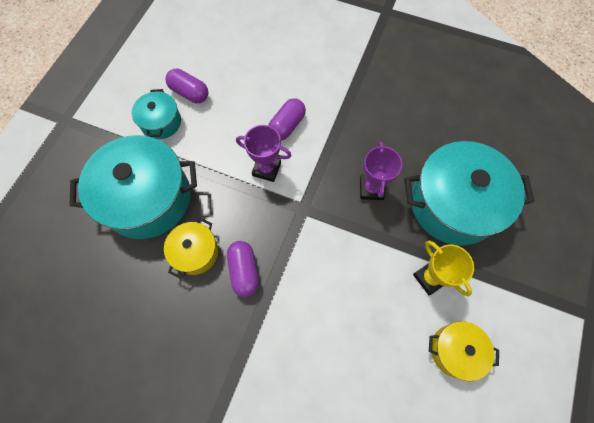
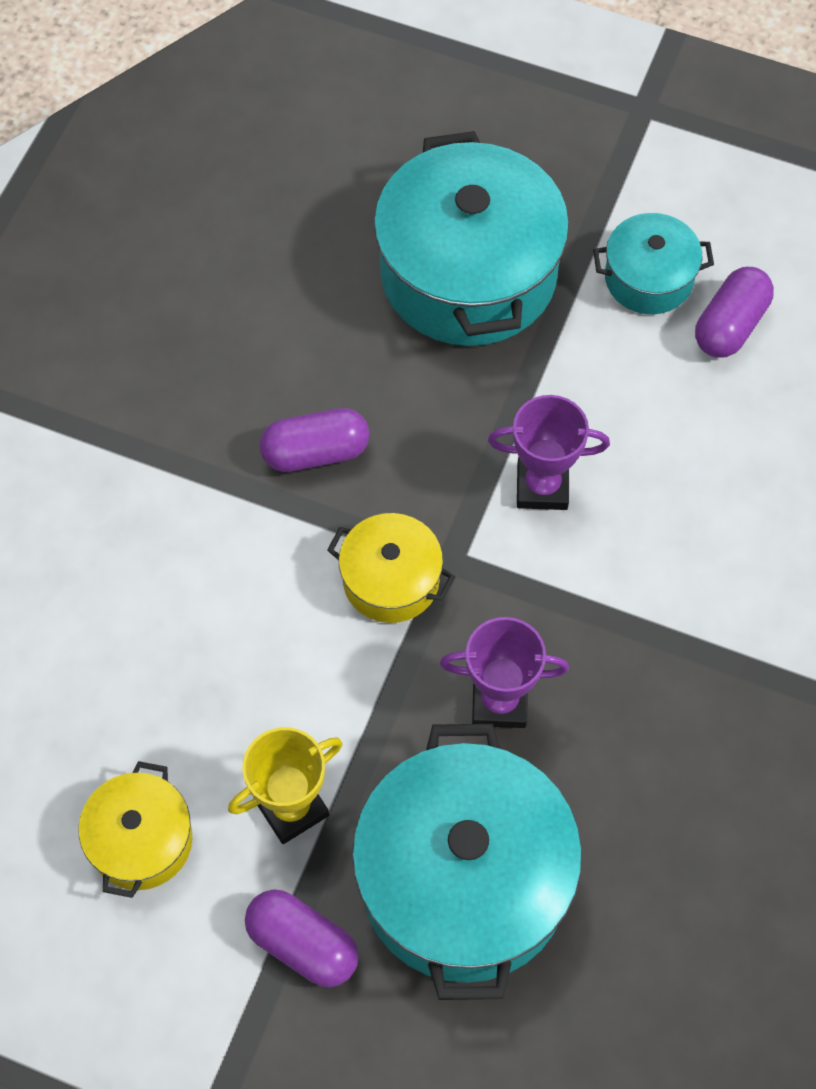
camera: 90 degrees right, 5 degrees down
yellow pot [164,218,218,279] -> yellow pot moved to [327,513,455,623]
purple trophy [236,125,292,182] -> purple trophy turned 75 degrees clockwise [488,395,610,510]
purple capsule [268,98,306,141] -> purple capsule moved to [245,889,359,988]

